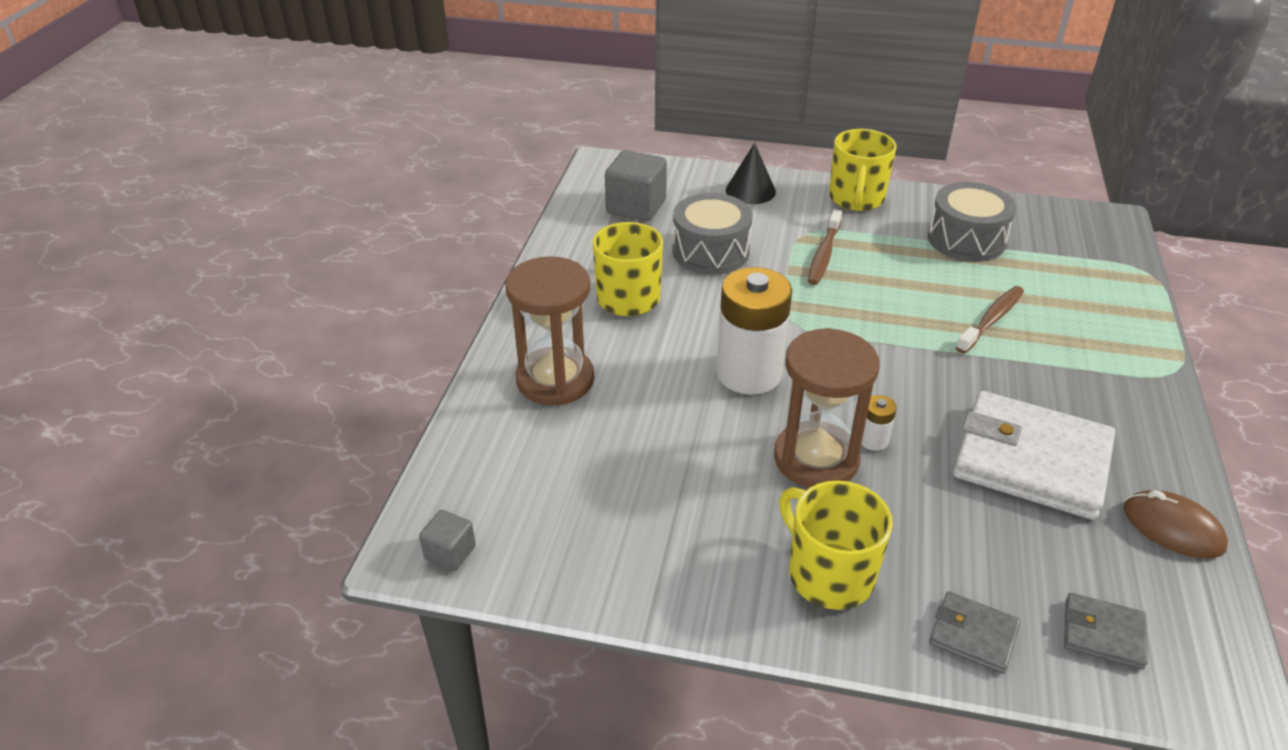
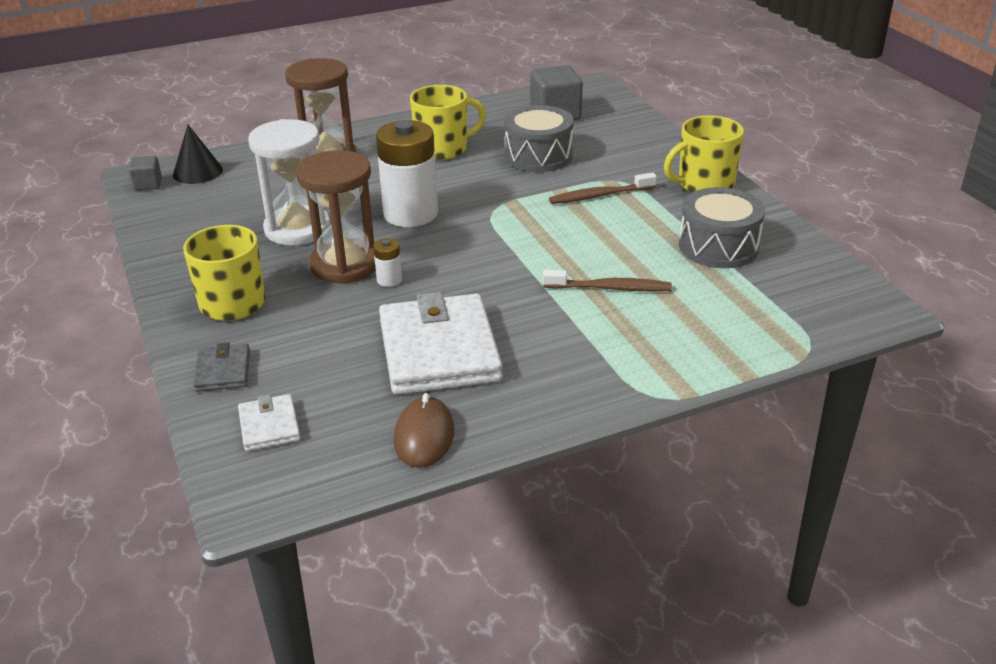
camera: 55 degrees right, 5 degrees down
black cone [726,143,776,204] -> black cone moved to [173,125,223,184]
grey wallet [1064,593,1148,670] -> white wallet [238,394,300,451]
none -> white hourglass [248,119,331,246]

